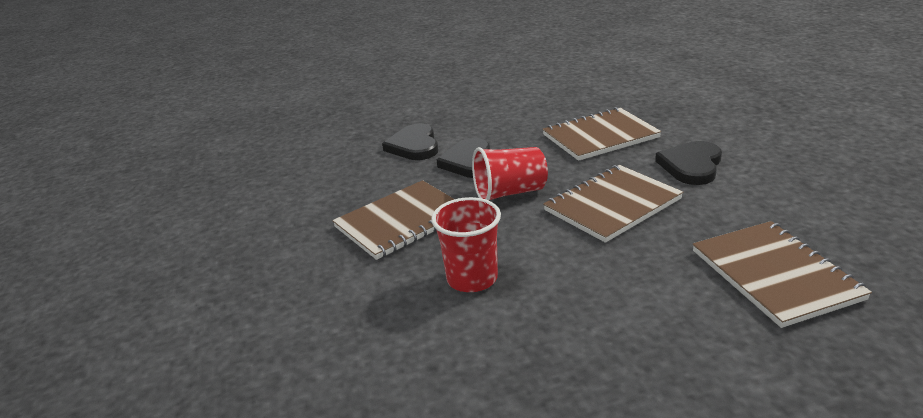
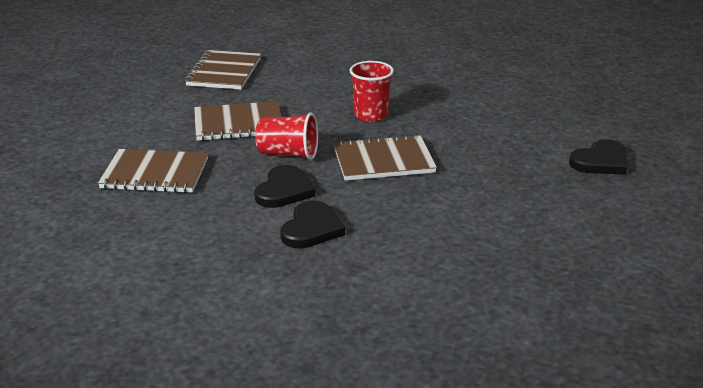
camera: 155 degrees left, 0 degrees up
black heart [655,141,722,185] -> black heart moved to [569,139,627,175]

